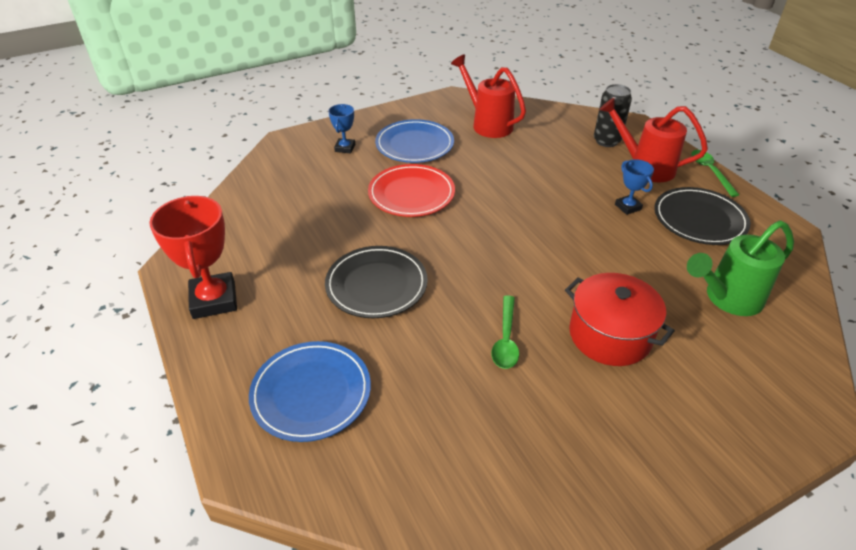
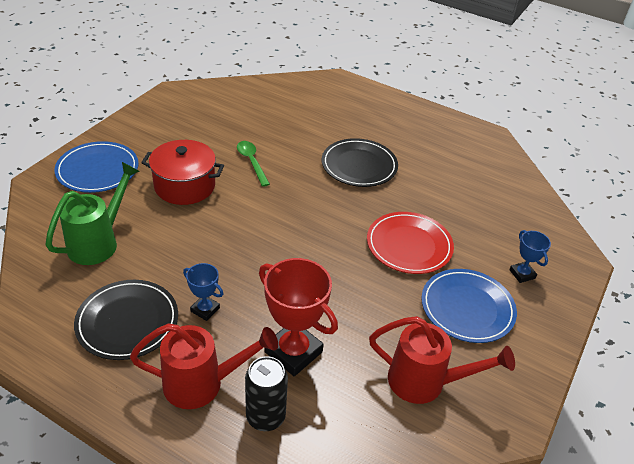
camera: 145 degrees right, 0 degrees up
red trophy [149,196,237,319] -> red trophy moved to [259,258,338,376]
blue plate [249,341,371,442] -> blue plate moved to [54,141,139,193]
green spoon [691,150,739,197] -> none

